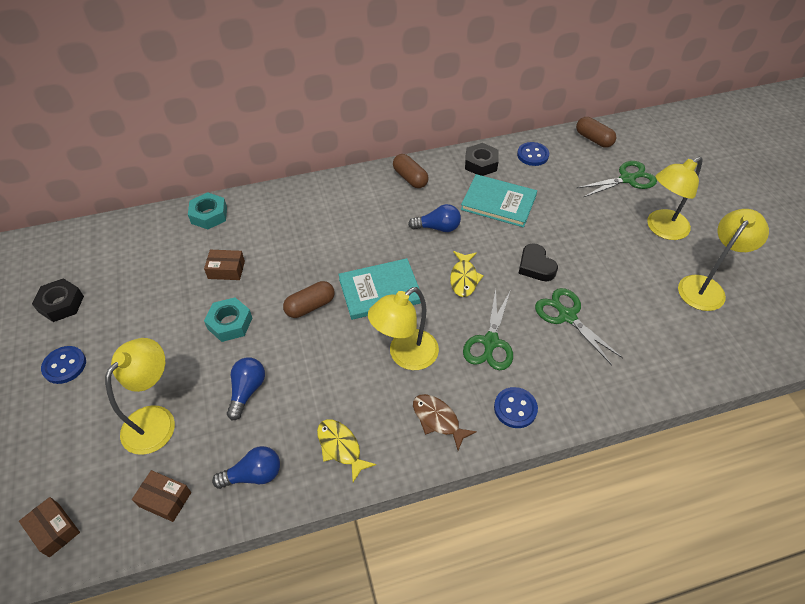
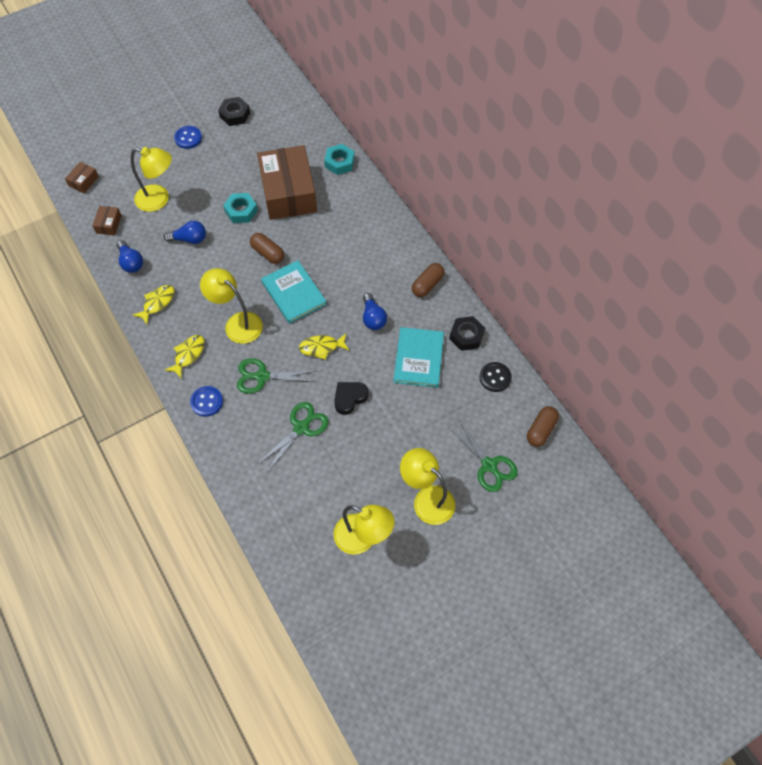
camera: 75 degrees right, 10 degrees up
brown box [204,250,245,280] -> brown box [257,145,317,220], size x2.47
brown fish [413,394,477,451] -> yellow fish [165,335,205,378]
blue button [517,142,549,166] -> black button [480,362,512,392]

